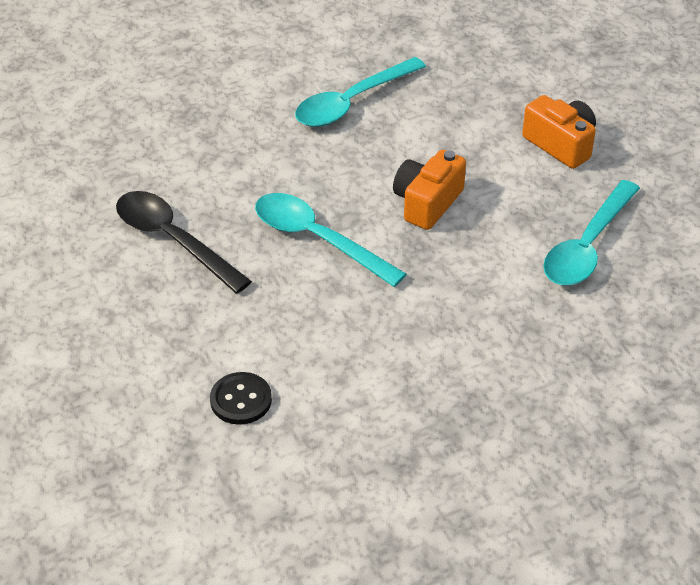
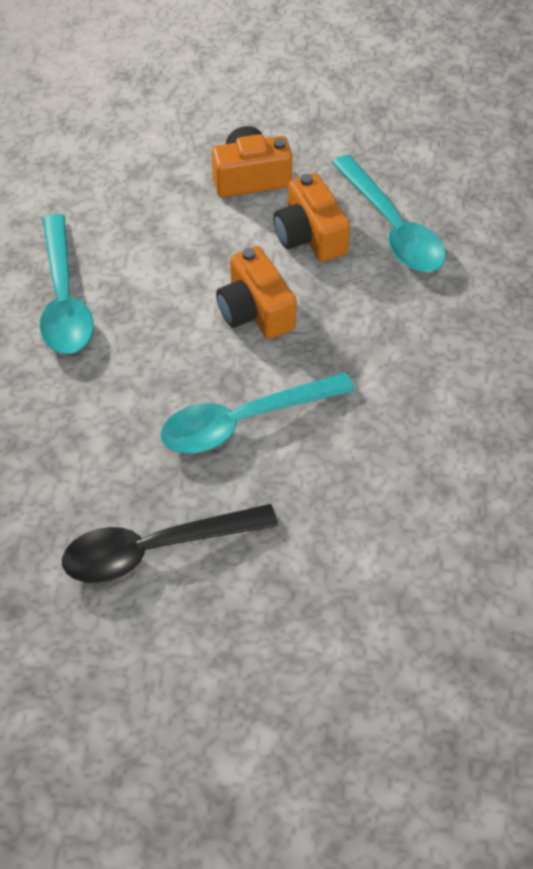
camera: 60 degrees left, 10 degrees up
black button [210,372,272,425] -> none
none -> orange camera [273,173,350,262]

